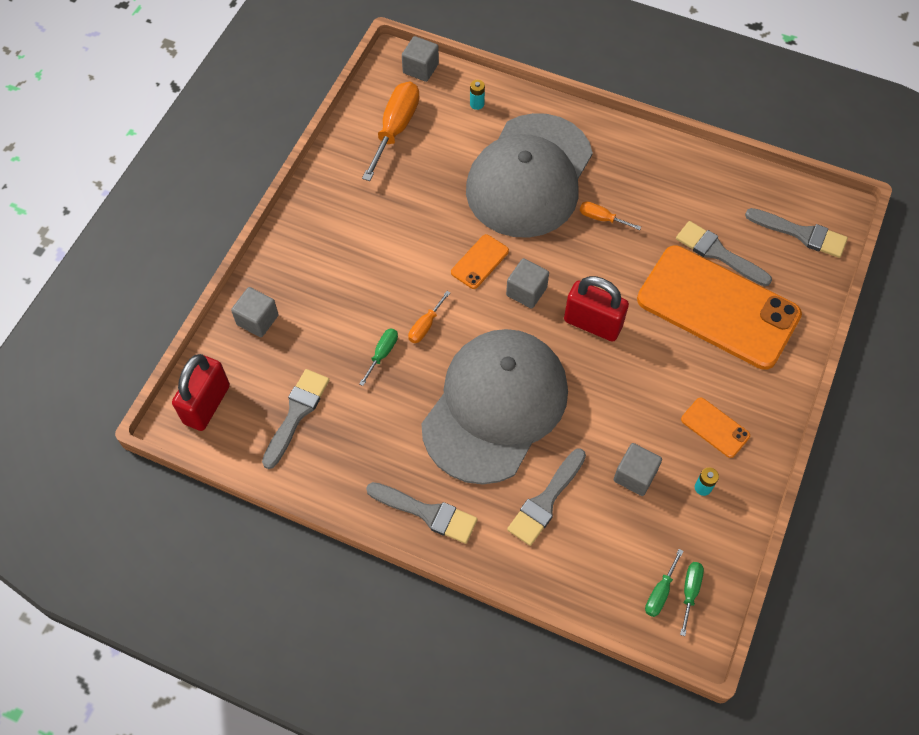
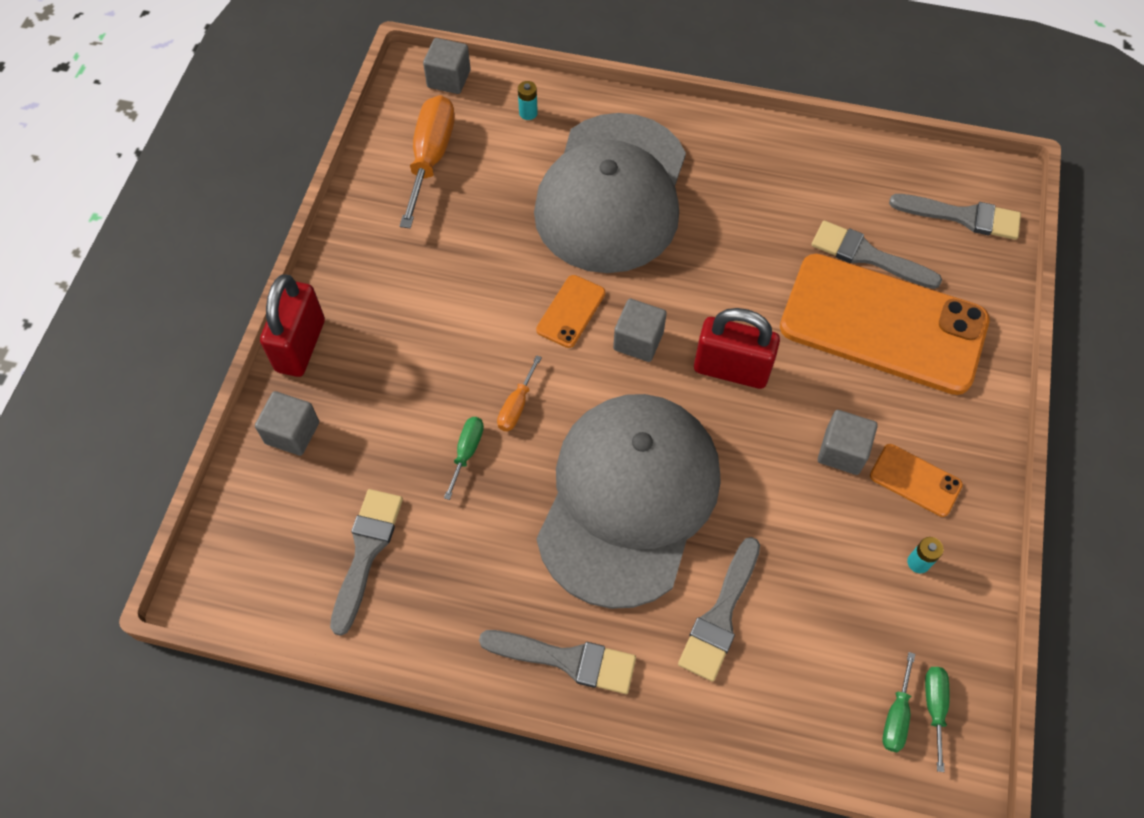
camera: 10 degrees left, 0 degrees up
red padlock [172,354,230,431] -> red padlock moved to [260,274,325,377]
orange screwdriver [580,202,641,230] -> none
grey cube [614,443,662,496] -> grey cube moved to [818,410,878,475]

